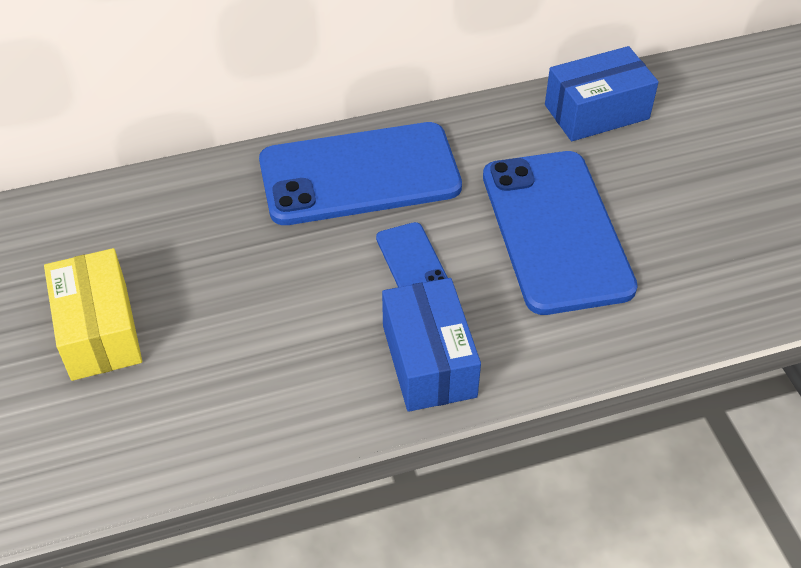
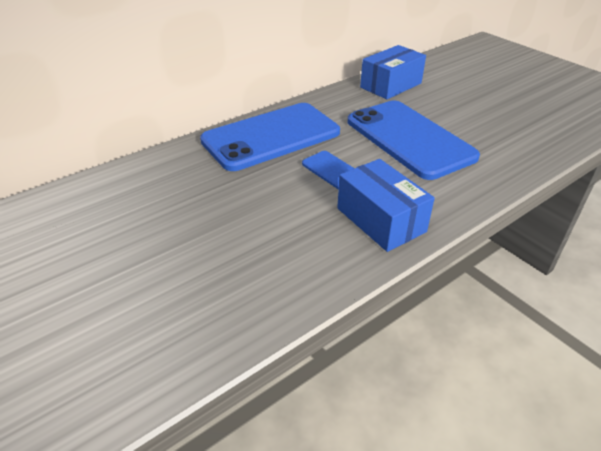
camera: 20 degrees left, 10 degrees down
yellow box [44,248,142,381] -> none

